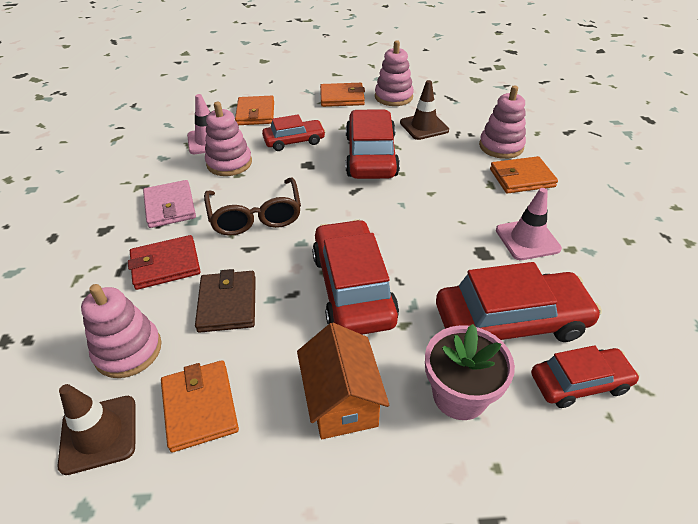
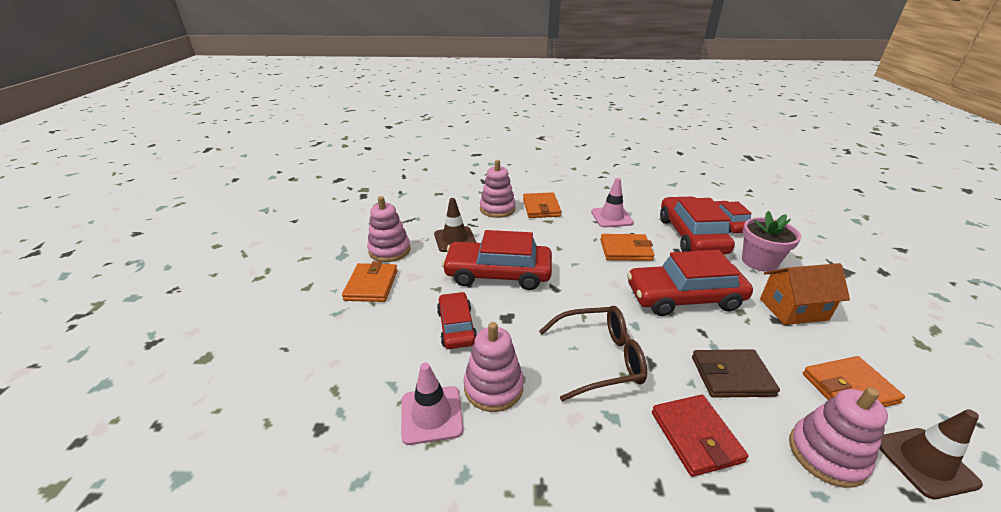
camera: 85 degrees left, 10 degrees down
pink wallet [143,180,196,228] -> none
orange wallet [235,96,274,125] -> orange wallet moved to [600,234,655,261]

